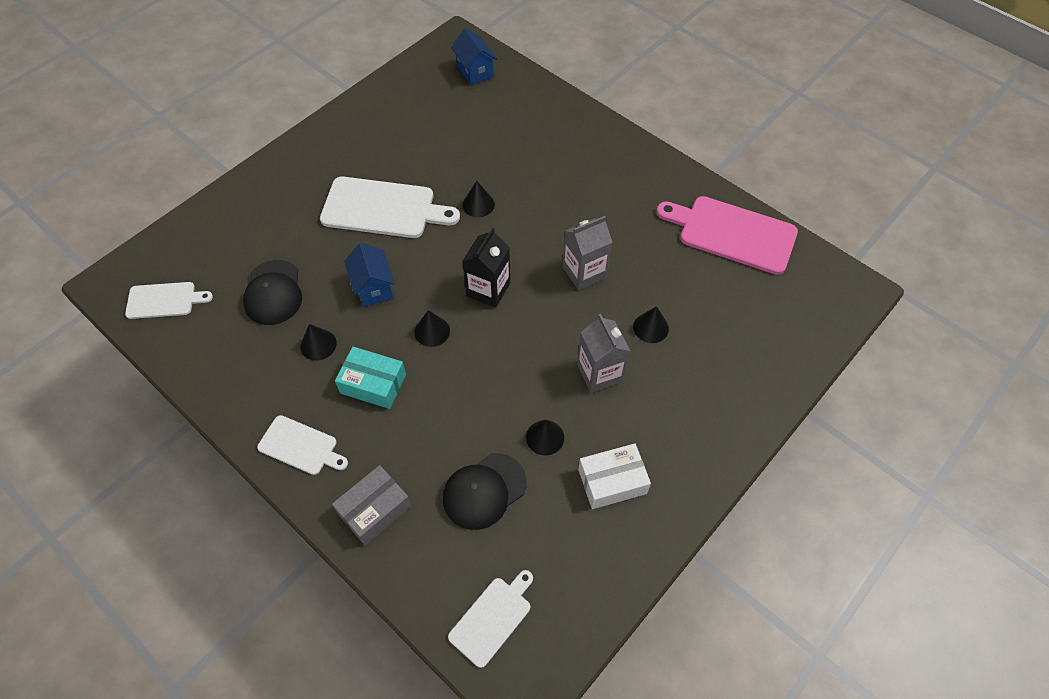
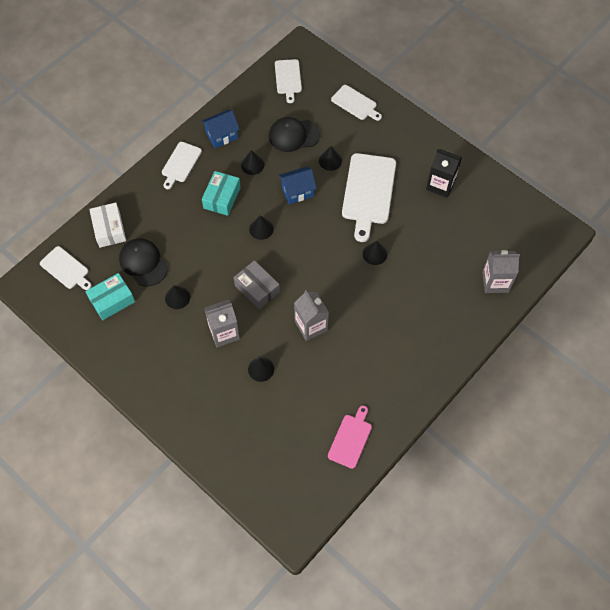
camera: 90 degrees right, 5 degrees up
grey box [332,465,411,545] -> grey box moved to [234,260,280,309]
blue house [451,28,497,85] -> blue house moved to [202,110,240,148]
black carton [463,228,510,308] -> black carton moved to [426,149,462,198]
white box [578,443,651,509] -> white box moved to [89,203,126,248]
pink cutting board [656,196,798,275] -> pink cutting board [328,406,372,469], size x0.57
none -> turquoise box [85,273,135,320]
none -> black cone [319,146,342,171]
none -> white cutting board [331,85,382,121]
none -> grey carton [482,250,520,293]

